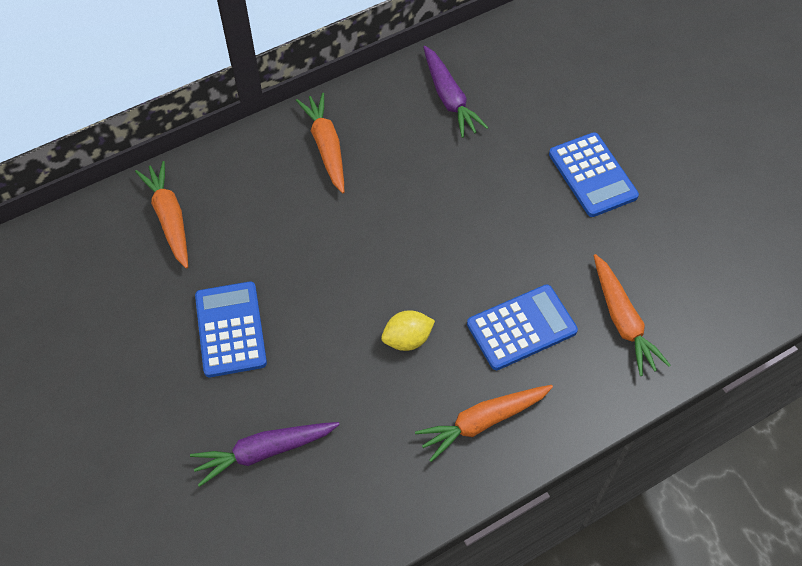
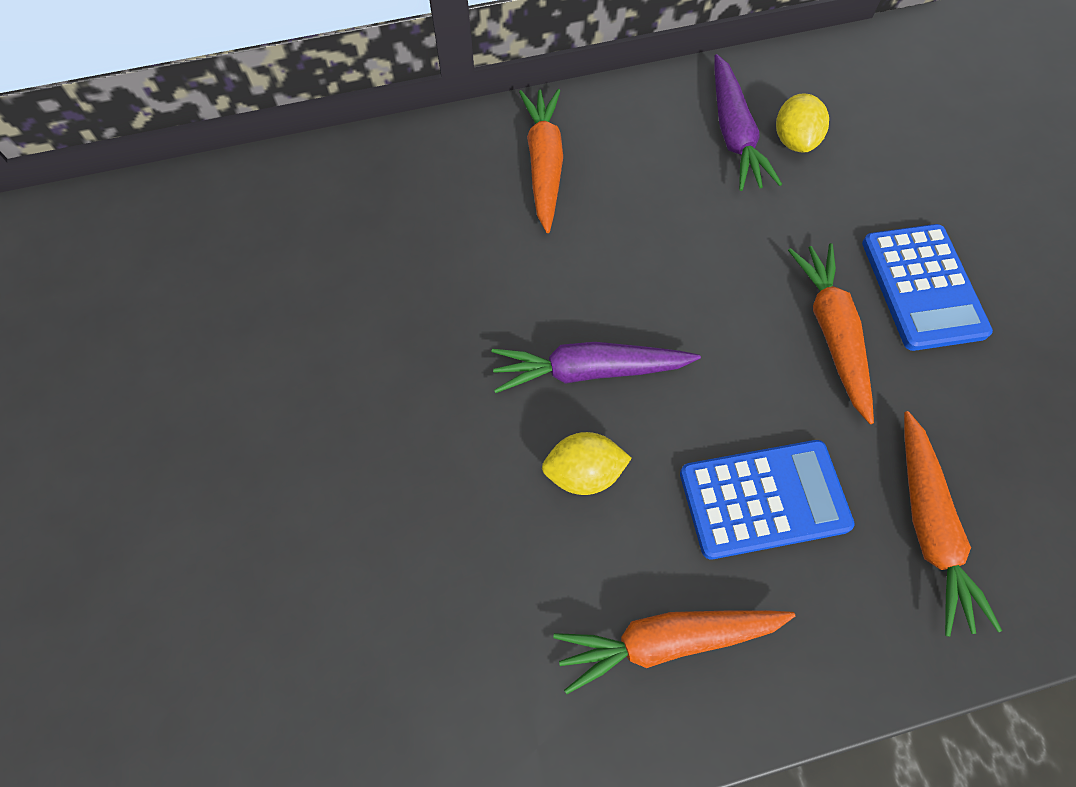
camera: 15 degrees right, 5 degrees up
orange carrot [135,161,188,269] -> orange carrot moved to [788,243,874,424]
purple carrot [190,422,340,487] -> purple carrot moved to [492,342,701,393]
blue calculator [195,282,267,377] -> none
none -> yellow lemon [776,93,829,152]

